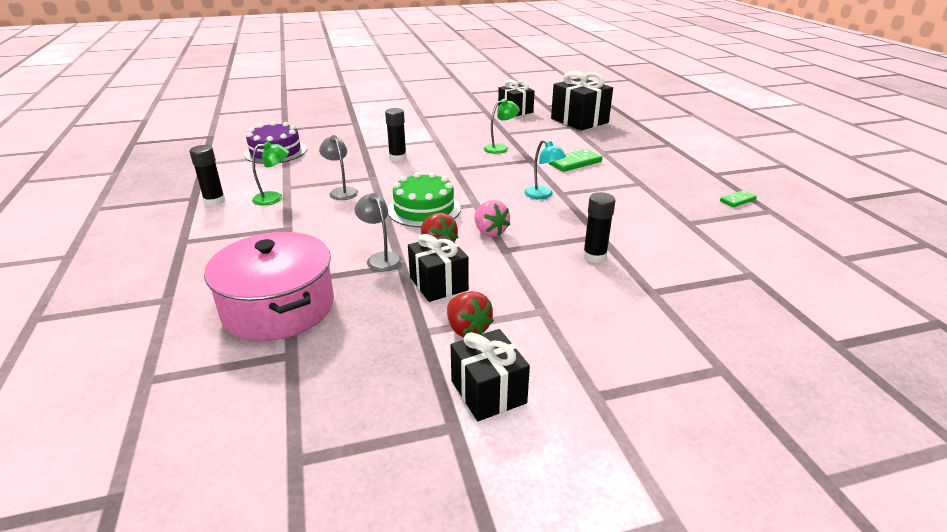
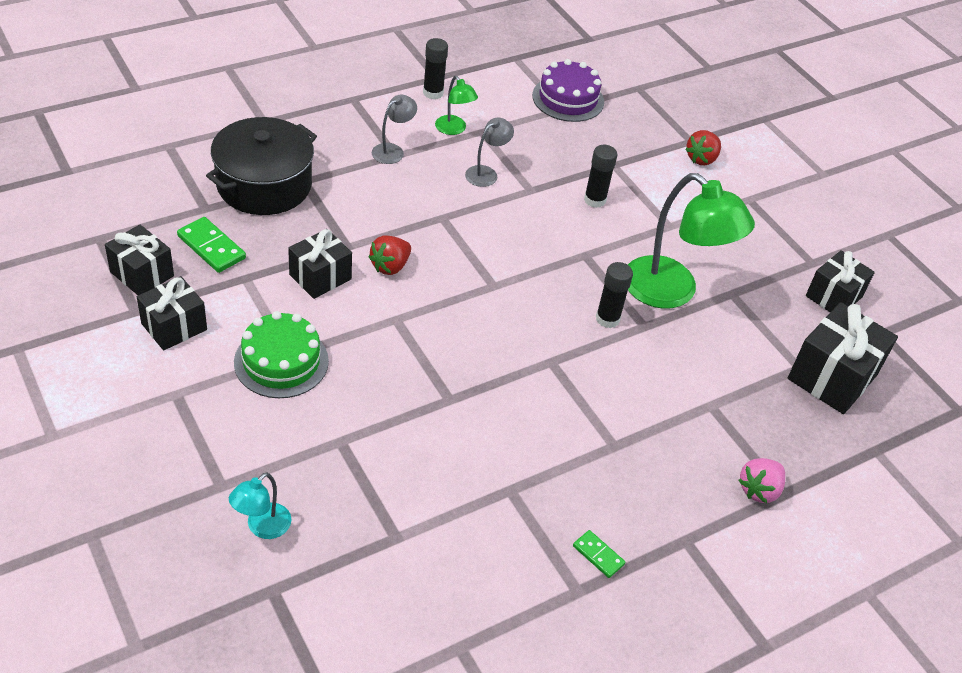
camera: 70 degrees right, 15 degrees up
pink pot [204,232,334,341] -> black pot [206,117,317,215]
grey lamp [354,193,402,272] -> grey lamp moved to [372,95,417,164]
green cake [388,172,461,227] -> green cake moved to [234,311,329,398]
red strawberry [447,291,494,338] -> red strawberry moved to [685,130,721,165]
pink strawberry [474,200,510,237] -> pink strawberry moved to [738,458,785,503]
green lamp [484,99,520,154] -> green lamp [628,173,755,309], size x2.12
turquoise lamp [524,140,567,199] -> turquoise lamp moved to [229,472,291,539]
green domino [548,149,602,172] -> green domino moved to [177,217,246,273]
black glue stick [583,192,615,263] -> black glue stick moved to [596,262,633,328]
none -> black gift [105,225,174,295]

